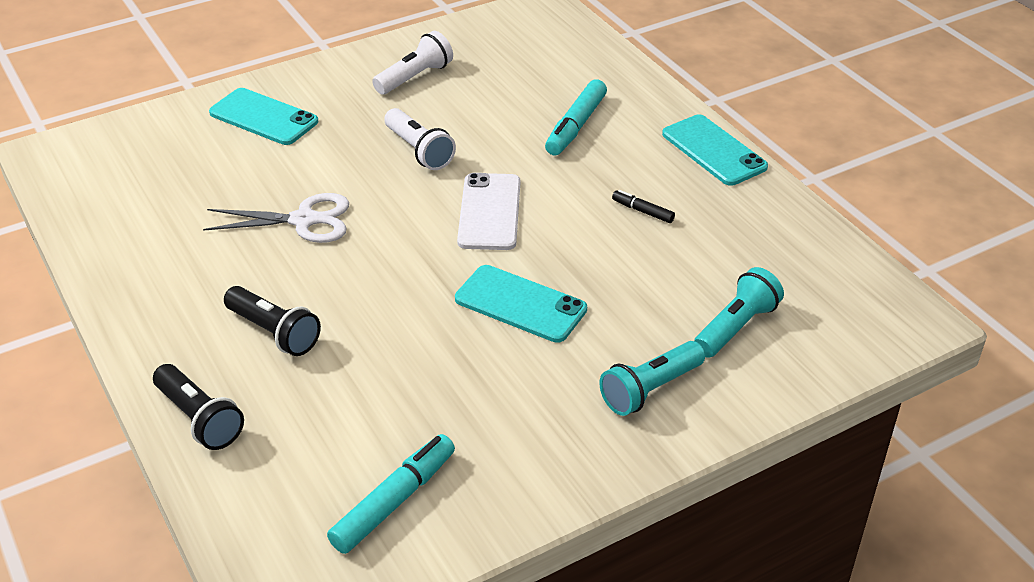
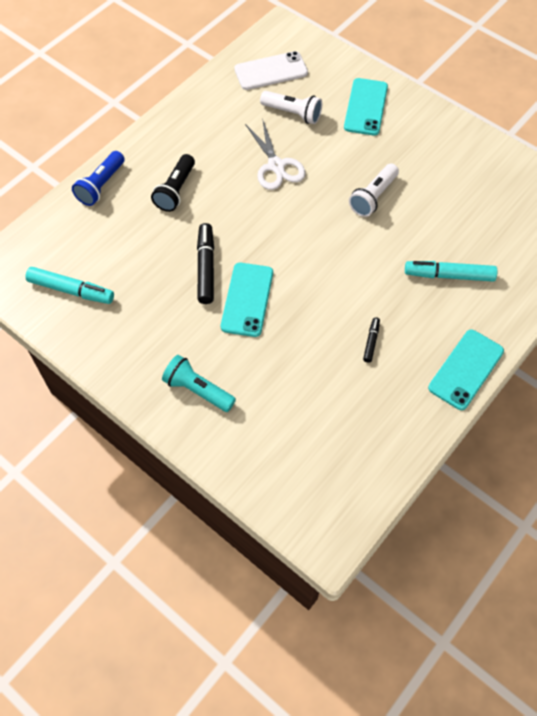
camera: 70 degrees right, 20 degrees up
black flashlight [153,364,244,450] -> blue flashlight [72,151,125,206]
white flashlight [372,31,453,95] -> white flashlight moved to [260,91,322,124]
white phone [457,173,520,250] -> white phone moved to [234,51,308,90]
turquoise flashlight [694,267,784,358] -> none
none -> black marker [197,223,214,304]

